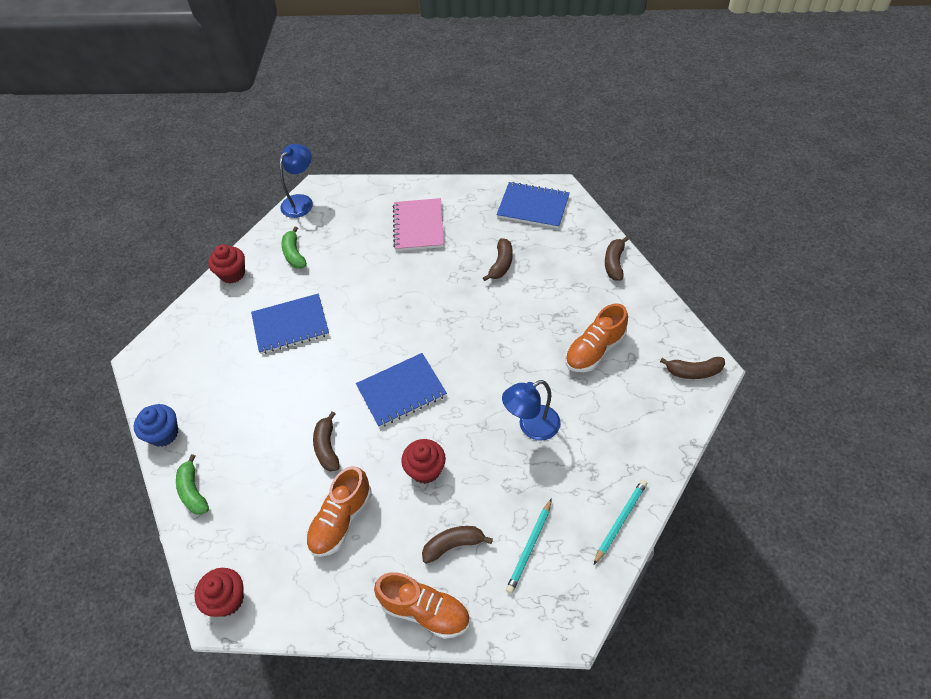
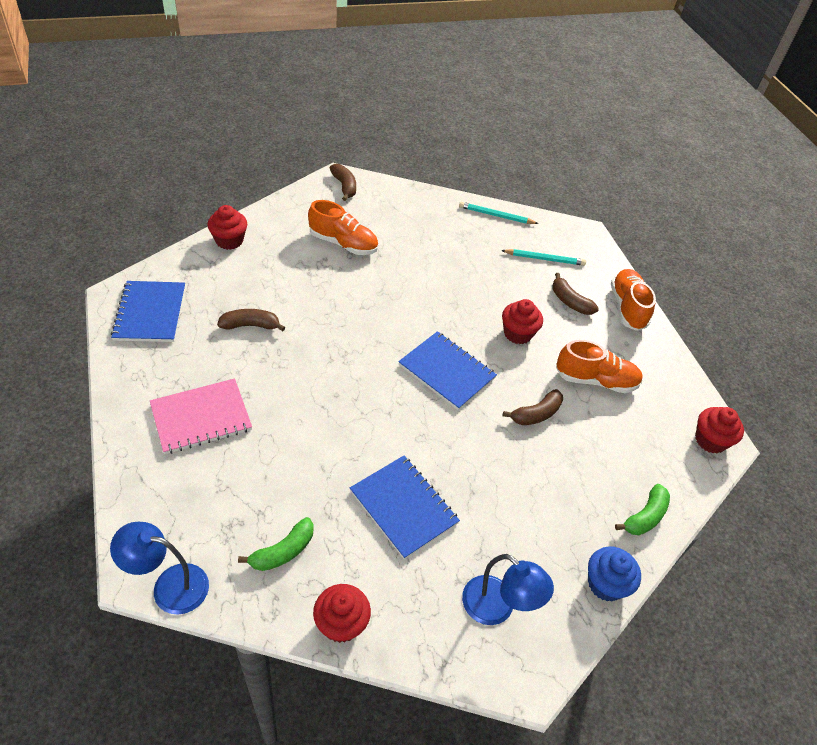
camera: 120 degrees left, 5 degrees down
blue lamp [502,380,561,441] -> blue lamp moved to [462,554,554,625]
brown banana [605,236,629,281] -> red cupcake [207,205,247,250]

